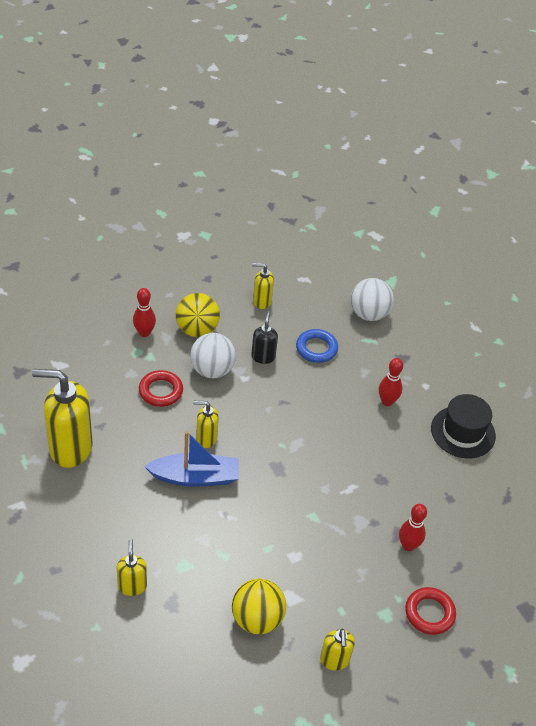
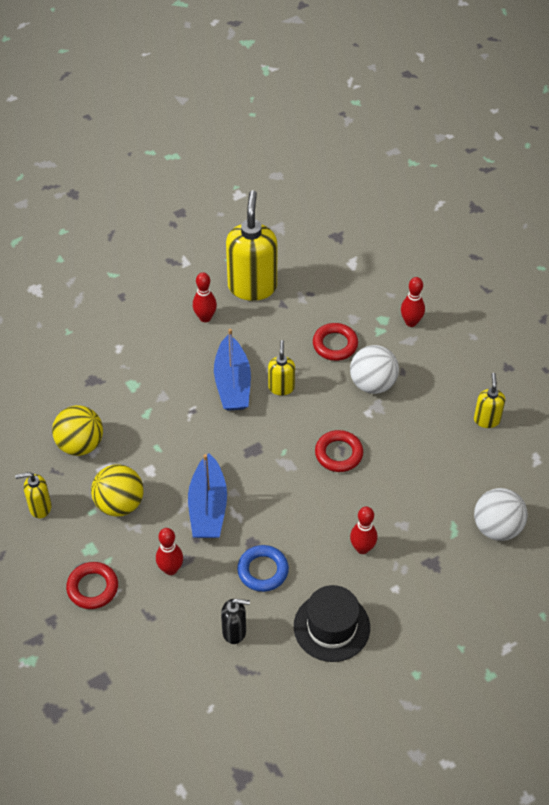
camera: 90 degrees right, 5 degrees up
yellow soap dispenser [117,539,147,596] -> none
yellow ball [176,293,220,337] -> yellow ball moved to [91,464,144,517]
black soap dispenser [251,311,278,364] -> black soap dispenser moved to [221,599,250,644]
blue ring [296,329,338,363] -> blue ring moved to [237,545,289,592]
none -> blue boat [188,454,227,538]
none -> red bowling pin [193,272,217,322]
none -> red ring [315,430,363,472]

